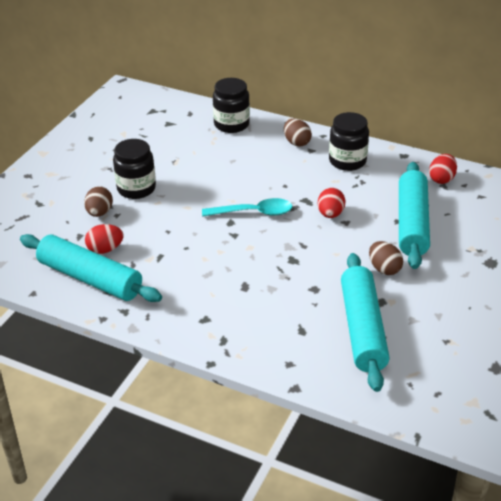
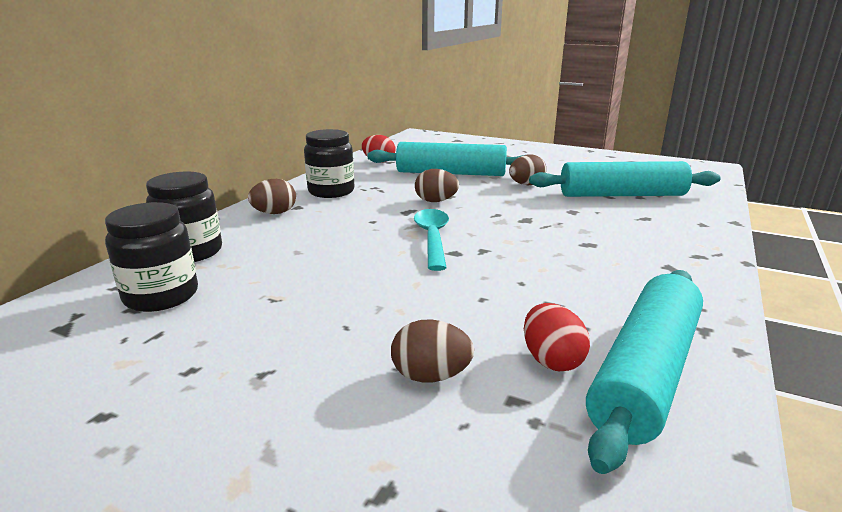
camera: 90 degrees left, 15 degrees down
black jar [113,139,156,199] -> black jar moved to [105,202,198,312]
red egg [318,188,345,218] -> brown egg [415,169,459,202]

